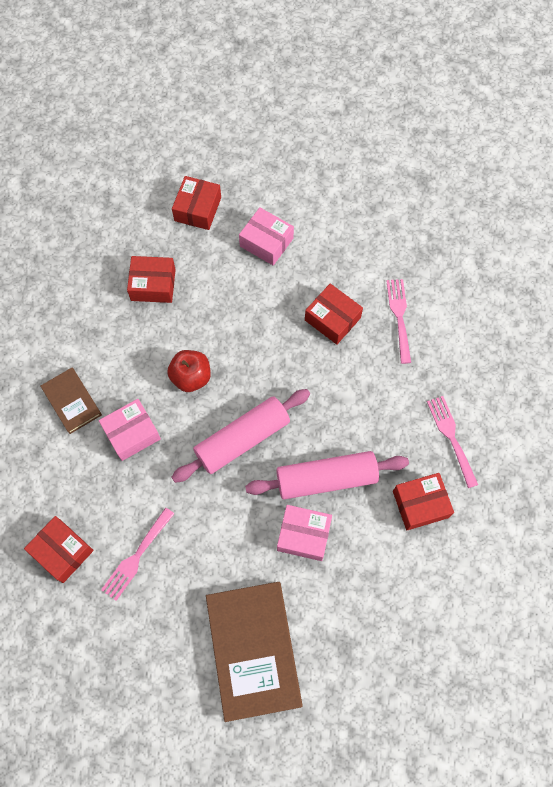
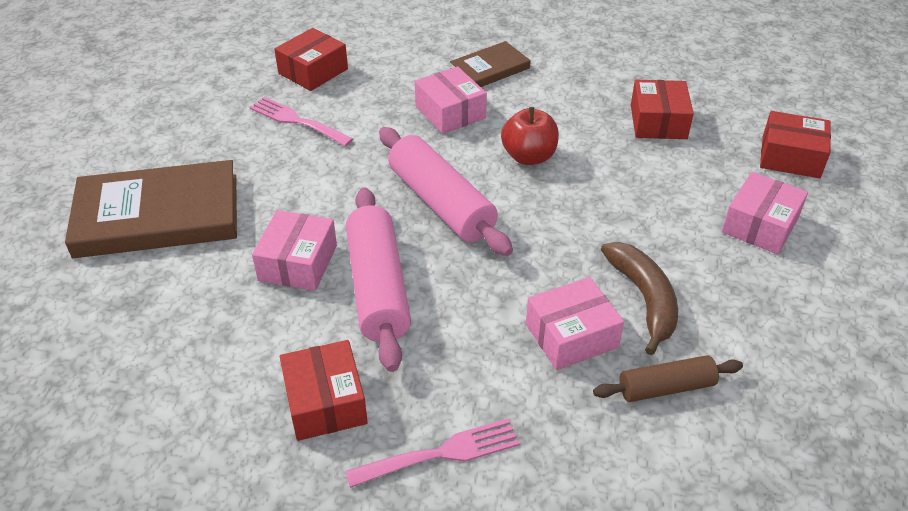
camera: 90 degrees right, 25 degrees down
red box [305,284,363,345] -> brown banana [601,242,678,355]
pink fork [386,279,411,364] -> brown rolling pin [593,355,743,402]
none -> pink box [526,277,624,370]

